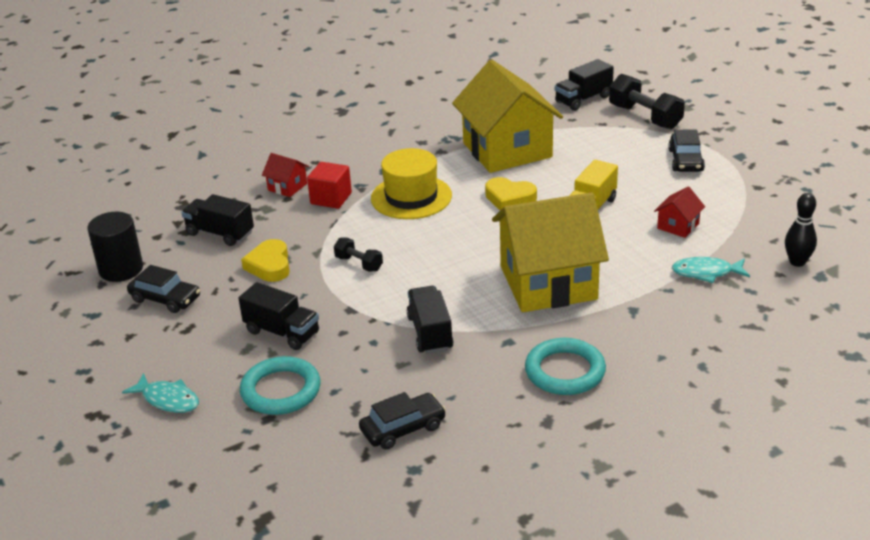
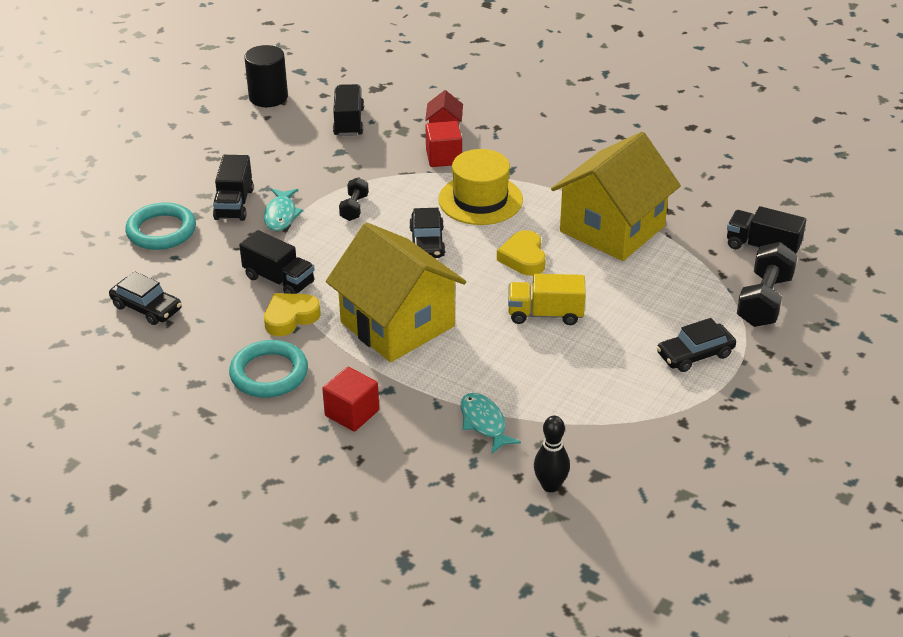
camera: 60 degrees right, 5 degrees up
turquoise fish [122,373,199,413] -> turquoise fish moved to [264,189,303,231]
black car [127,265,200,313] -> black car moved to [409,208,445,258]
yellow heart [241,239,290,282] -> yellow heart moved to [264,293,321,336]
black truck [407,286,454,354] -> black truck turned 75 degrees clockwise [239,230,315,294]
red house [654,186,705,238] -> none
none -> red cube [322,367,379,432]

